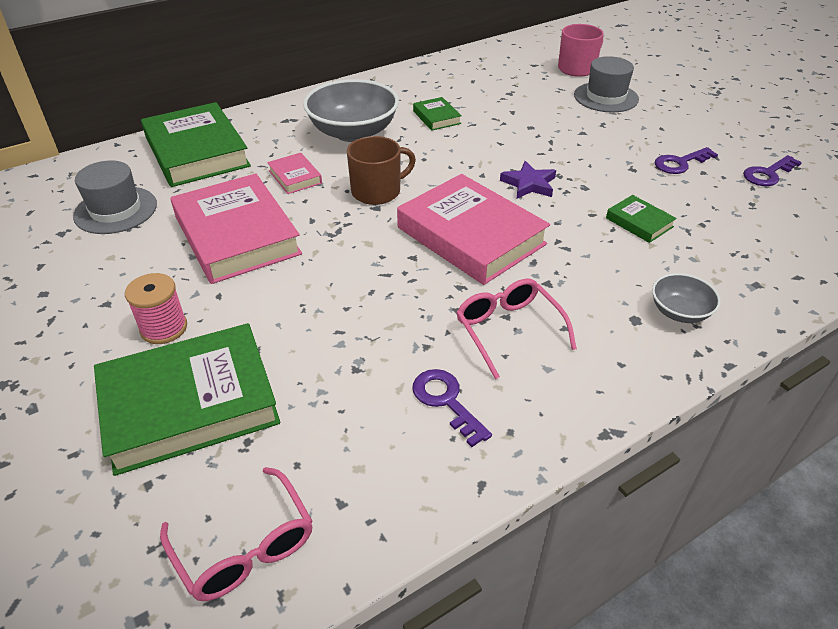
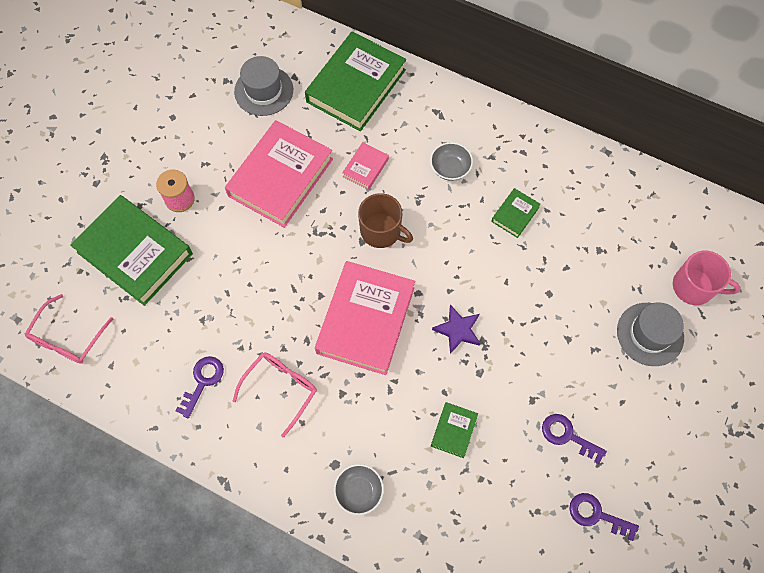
camera: 60 degrees right, 25 degrees up
grey bowl [303,79,399,142] -> grey bowl [430,142,473,181], size x0.51

